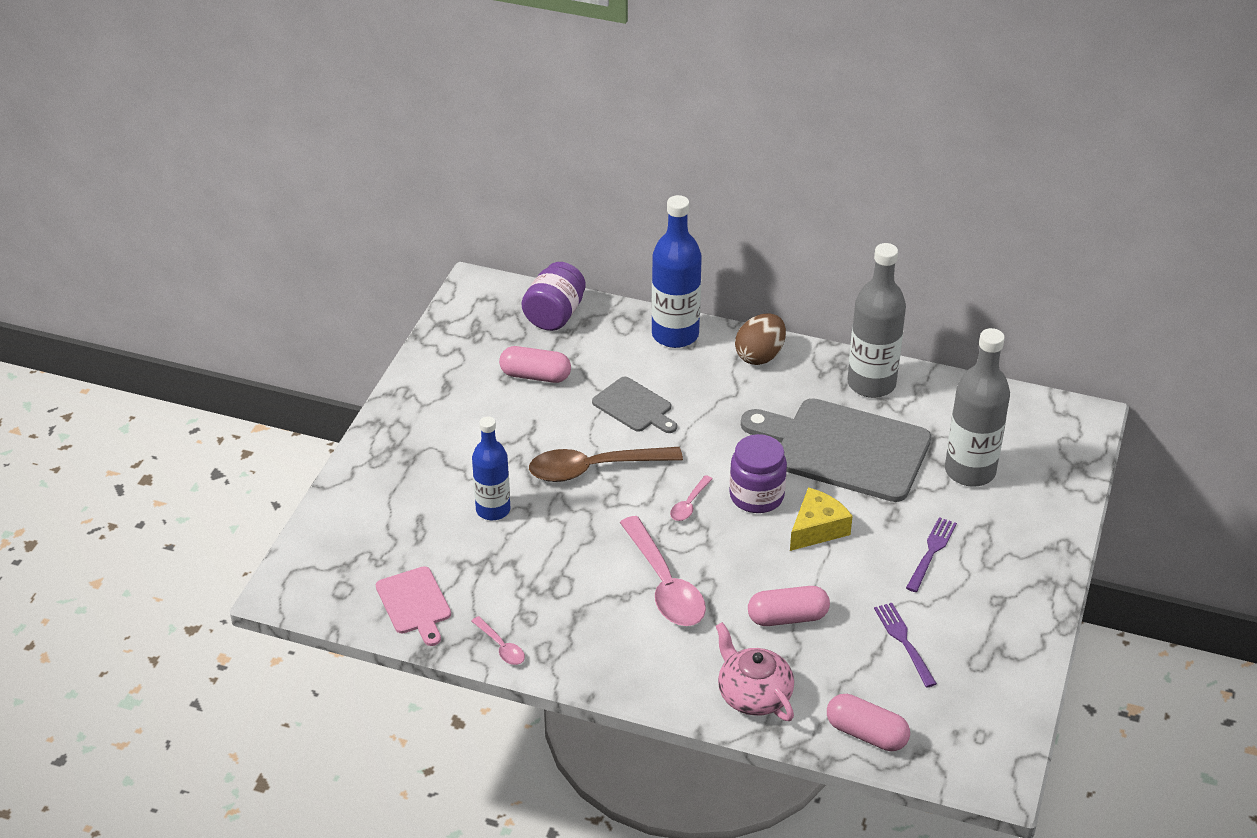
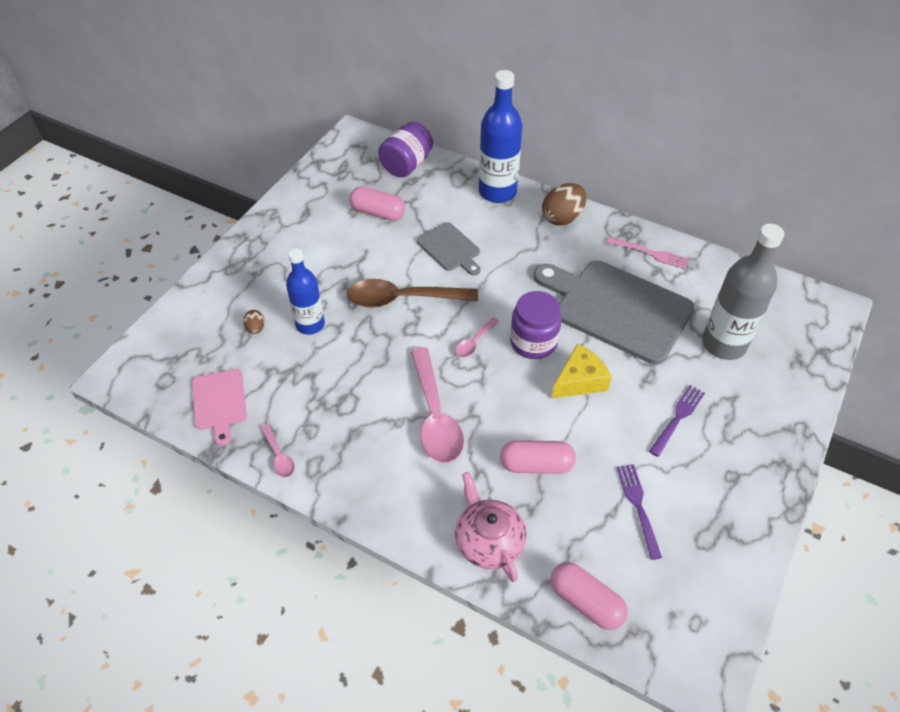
camera: 10 degrees right, 10 degrees up
grey bottle [848,243,906,398] -> pink fork [606,237,689,269]
none -> brown egg [243,310,265,334]

